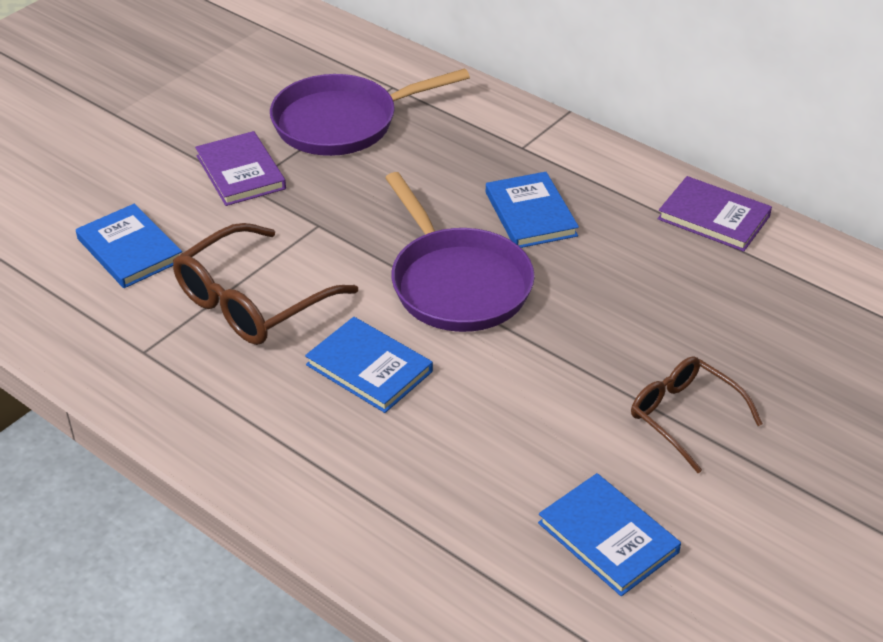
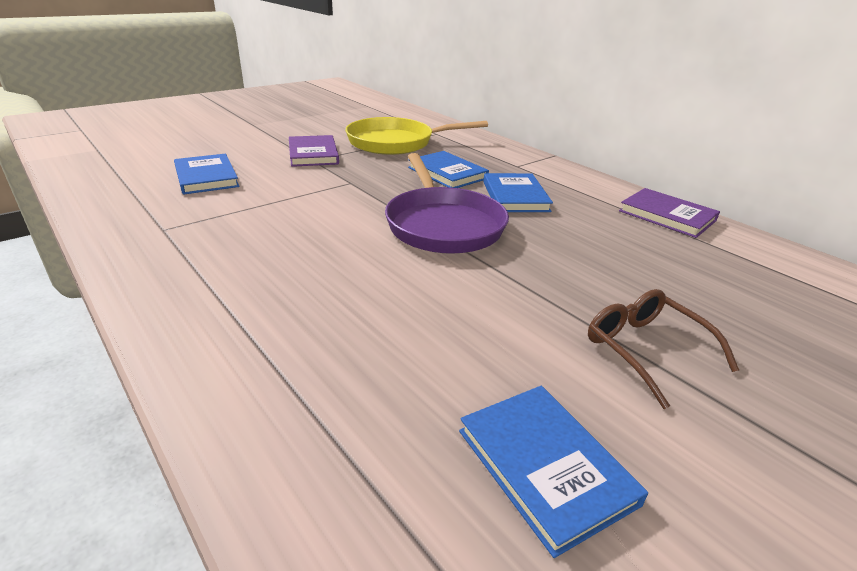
camera: 10 degrees right, 10 degrees down
brown glasses [173,223,358,345] -> none
purple pan [270,68,470,156] -> yellow pan [345,117,488,155]
blue book [305,317,433,413] -> blue book moved to [408,151,489,188]

